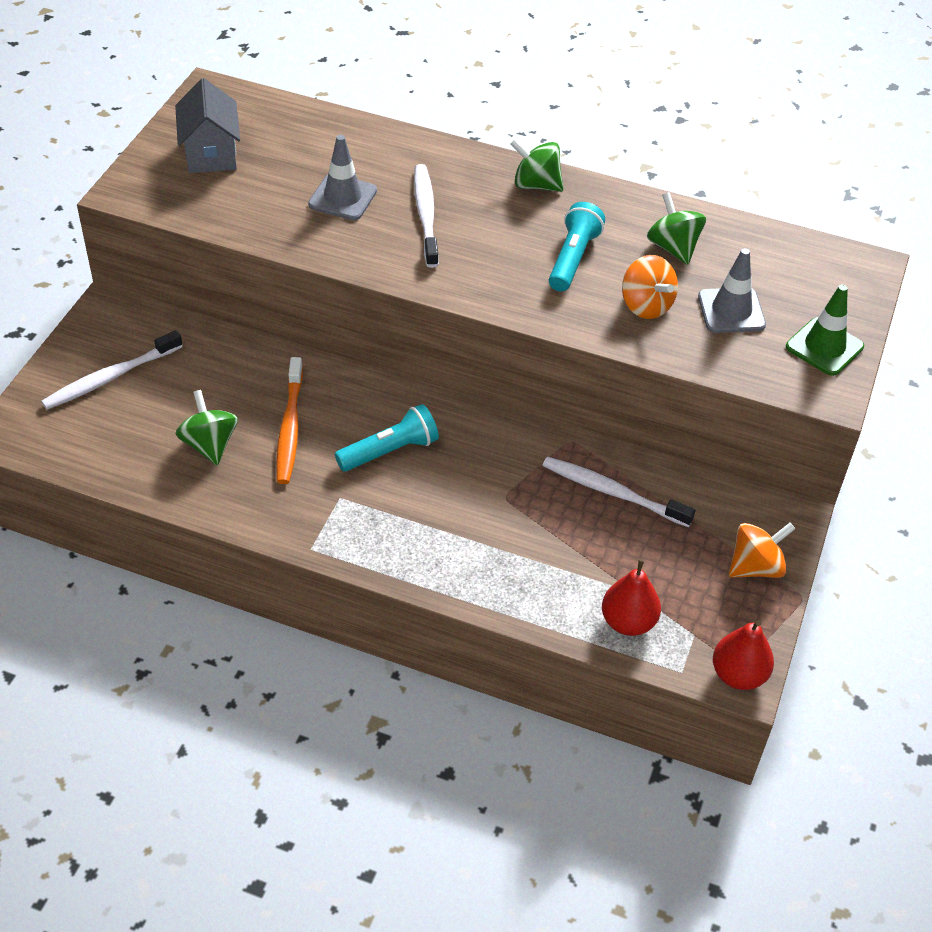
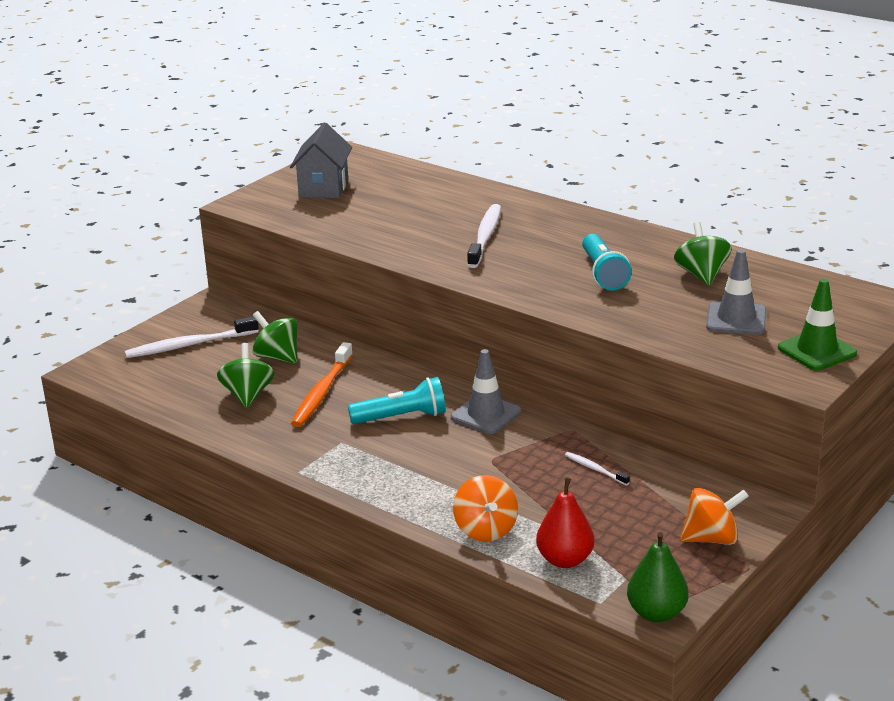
camera: 20 degrees right, 20 degrees down
grey traffic cone [308,135,377,220] -> grey traffic cone moved to [451,349,521,434]
green spinning top [510,138,563,192] -> green spinning top moved to [252,311,298,364]
white toothbrush [542,456,696,527] -> white toothbrush [565,452,630,485], size x0.51
turquoise flashlight [549,202,605,292] -> turquoise flashlight turned 135 degrees clockwise [582,234,632,290]
orange spinning top [622,255,678,319] -> orange spinning top moved to [453,475,518,542]
red pear [713,620,774,690] -> green pear [627,532,689,622]

